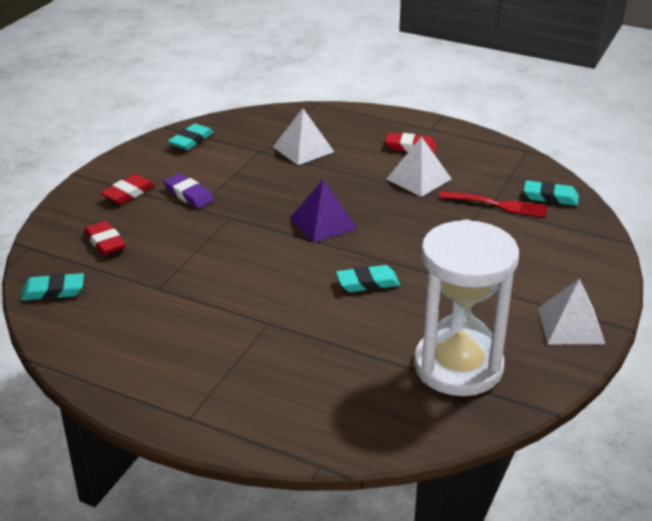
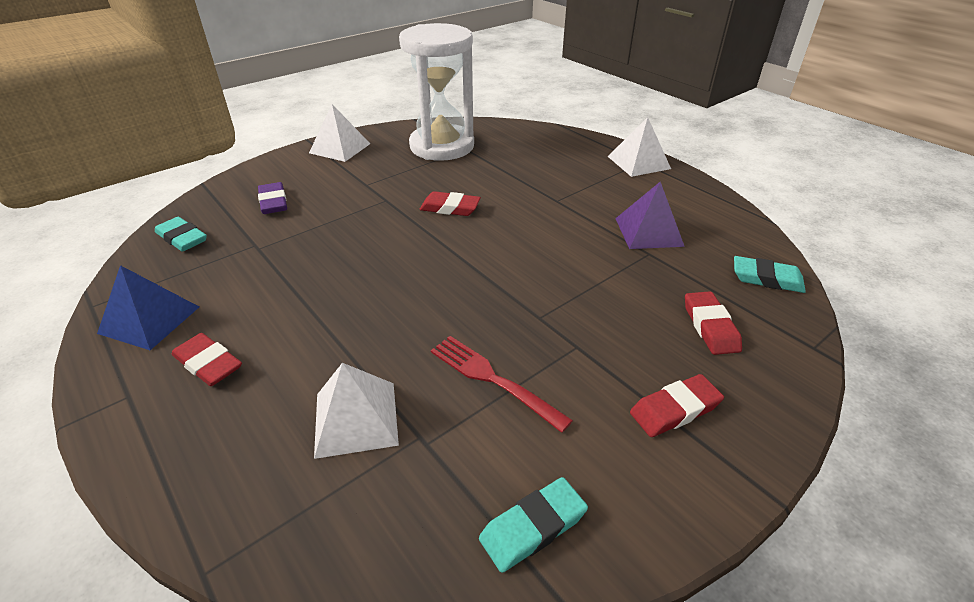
camera: 155 degrees left, 5 degrees up
purple eraser [164,173,214,208] -> purple eraser moved to [258,182,287,214]
purple pyramid [290,179,357,243] -> purple pyramid moved to [615,182,685,249]
turquoise eraser [336,265,400,292] -> red eraser [420,191,481,216]
white pyramid [386,136,452,197] -> white pyramid moved to [608,117,671,177]
red fork [438,191,548,218] -> red fork moved to [431,336,573,433]
none -> blue pyramid [97,265,199,350]

